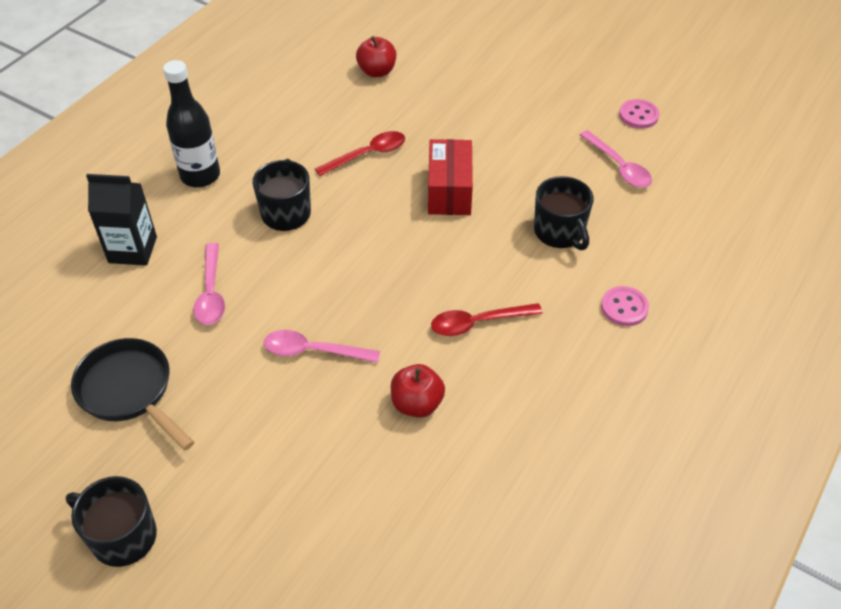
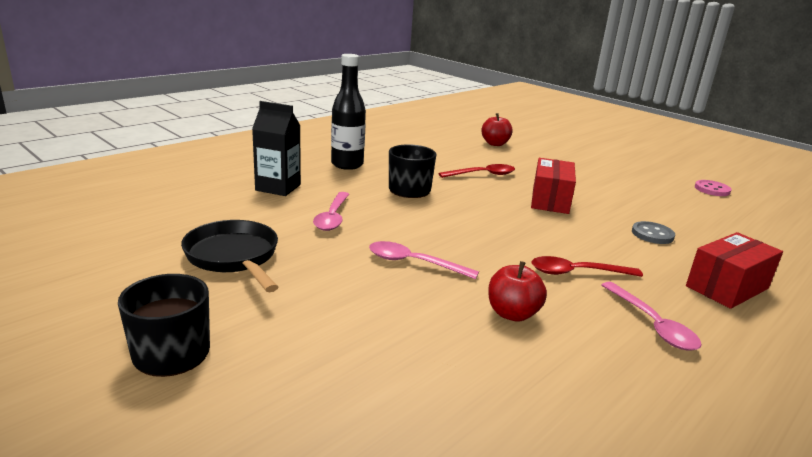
camera: 10 degrees right, 25 degrees down
black mug [534,176,594,250] -> grey button [632,221,675,244]
pink spoon [580,130,652,188] -> pink spoon moved to [601,282,702,351]
pink button [601,286,649,326] -> red box [686,232,783,309]

